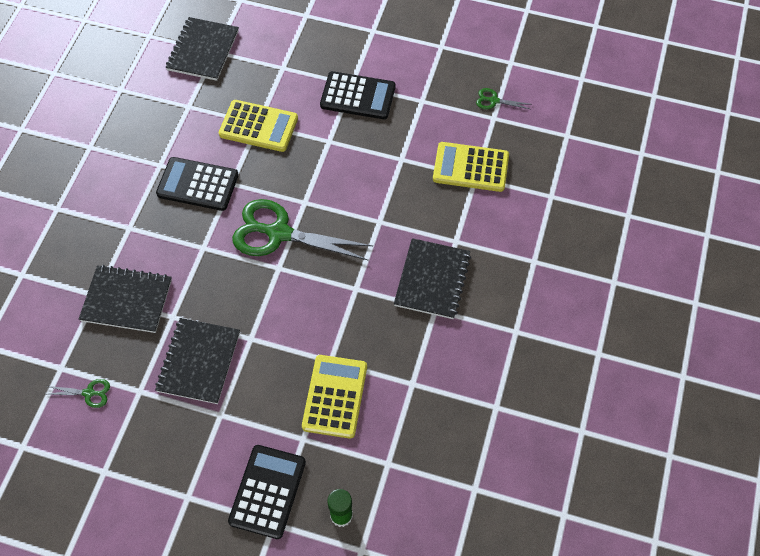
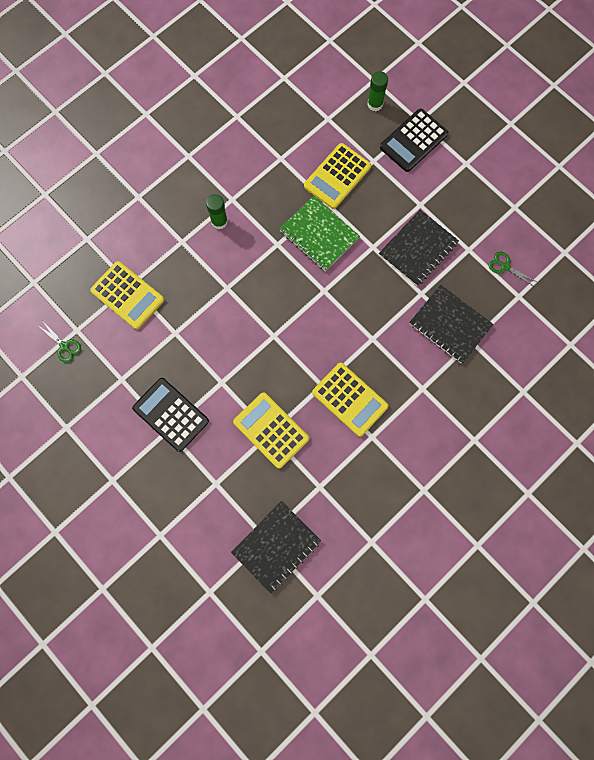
camera: 150 degrees left, 15 degrees up
black calculator [156,157,239,211] -> yellow calculator [312,363,388,437]
green scissors [232,199,373,261] -> none
black notebook [394,238,471,319] -> green glue stick [206,194,228,229]
none -> green notebook [279,196,360,271]

